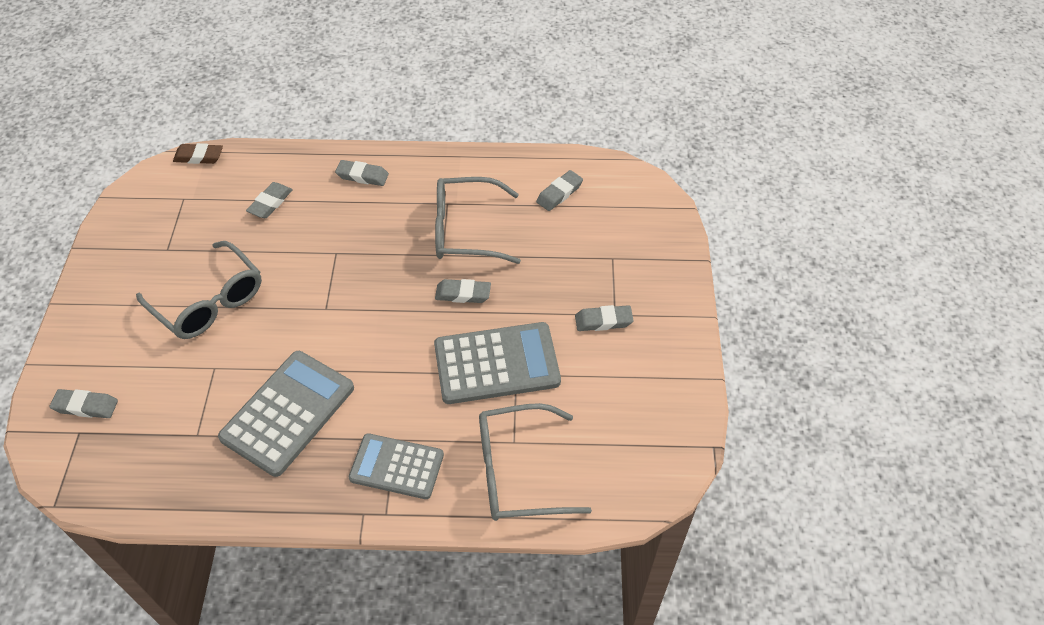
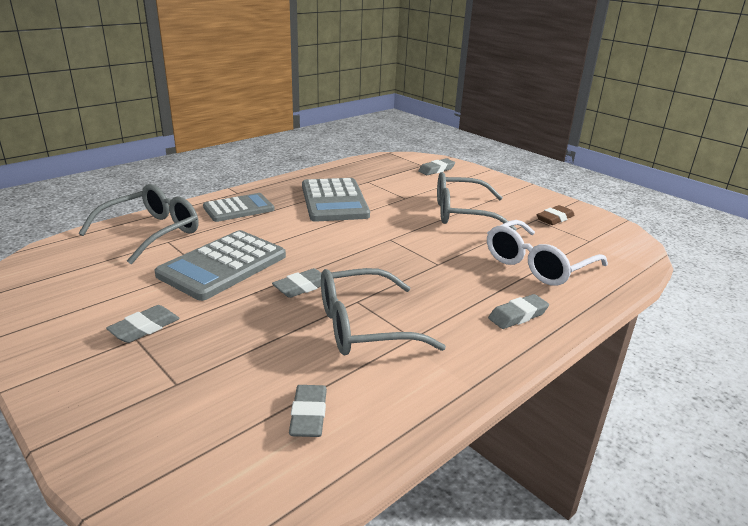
camera: 135 degrees right, 25 degrees down
brown eraser [173,143,223,164] -> brown eraser moved to [537,205,575,225]
grey eraser [246,182,293,218] -> white glasses [487,220,608,286]
grey glasses [435,177,521,264] -> grey glasses turned 150 degrees counterclockwise [321,268,446,355]

